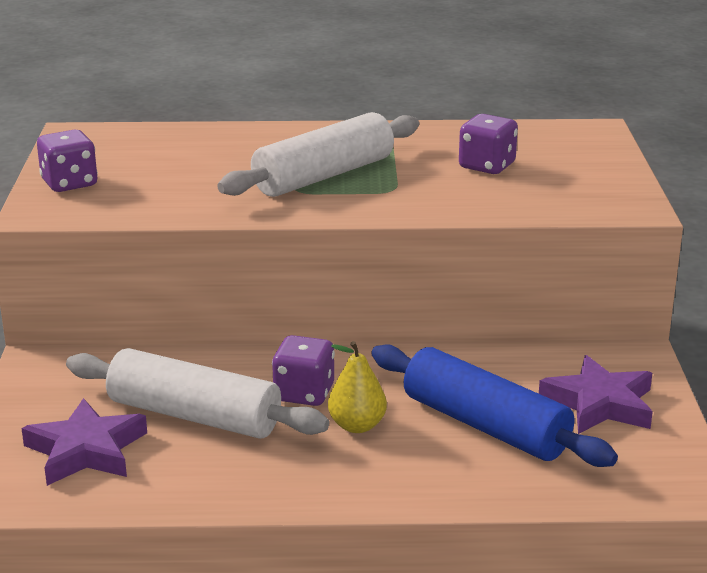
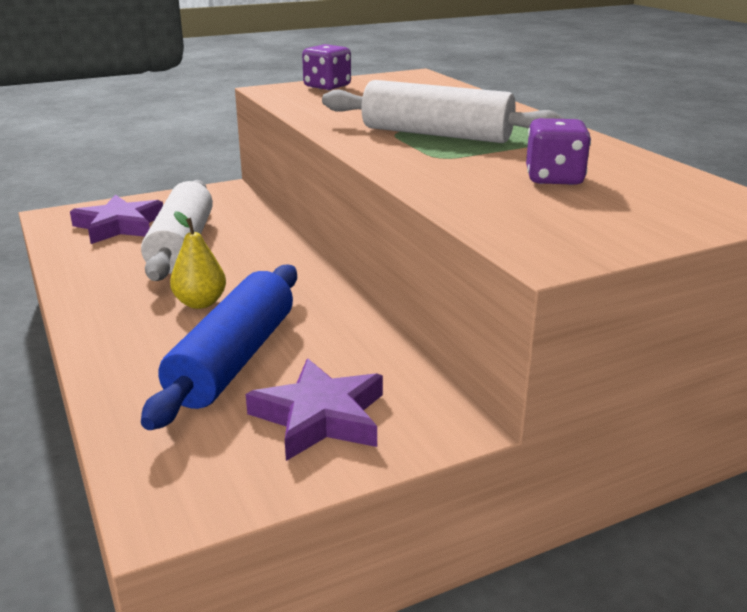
camera: 65 degrees right, 0 degrees up
purple dice [272,335,335,406] -> none

